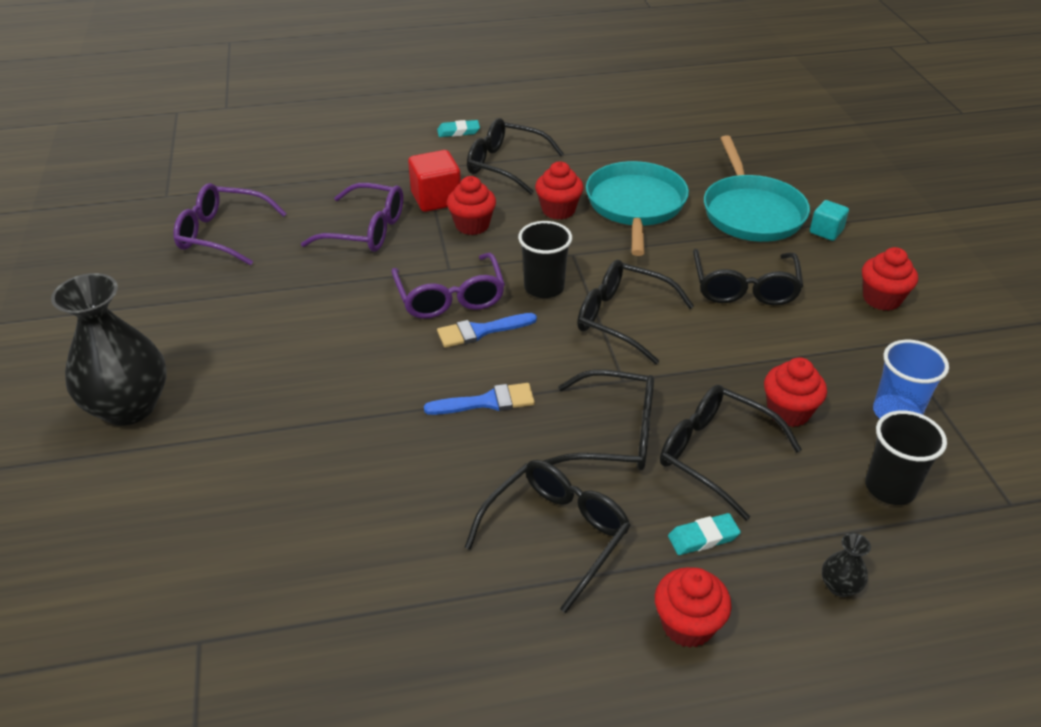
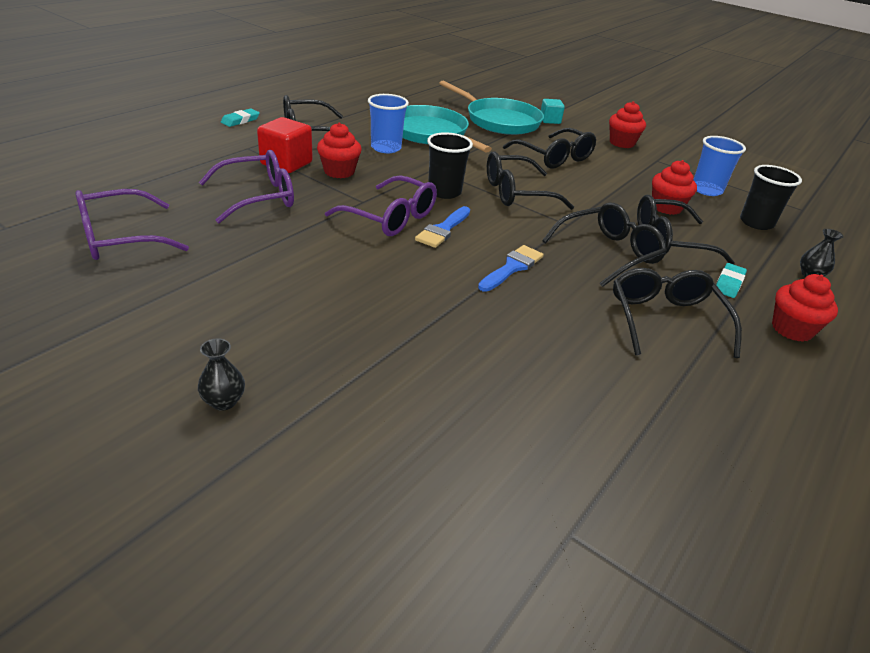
camera: 45 degrees left, 5 degrees down
black vase [51,273,167,425] -> black vase [198,339,245,411], size x0.40
red cupcake [535,161,584,220] -> blue cup [368,94,409,153]

